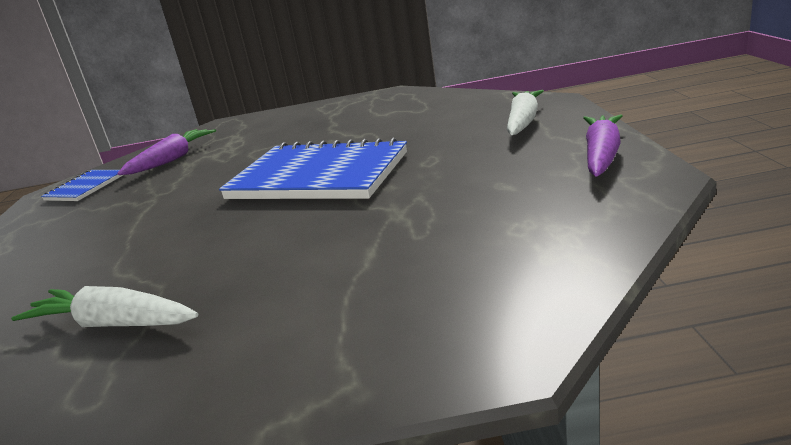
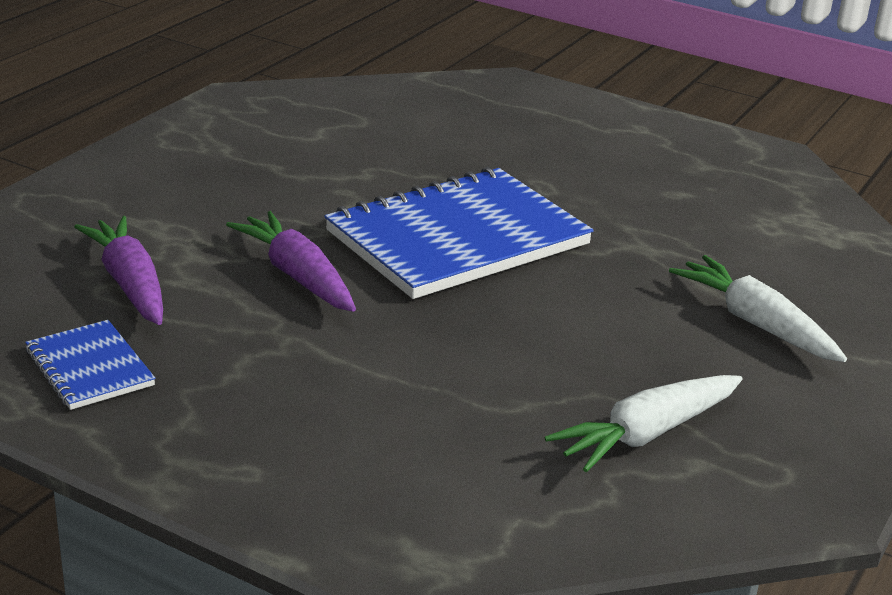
camera: 60 degrees left, 5 degrees up
white carrot [507,90,544,135] -> white carrot moved to [669,255,847,362]
purple carrot [583,114,622,177] -> purple carrot moved to [226,211,356,312]

